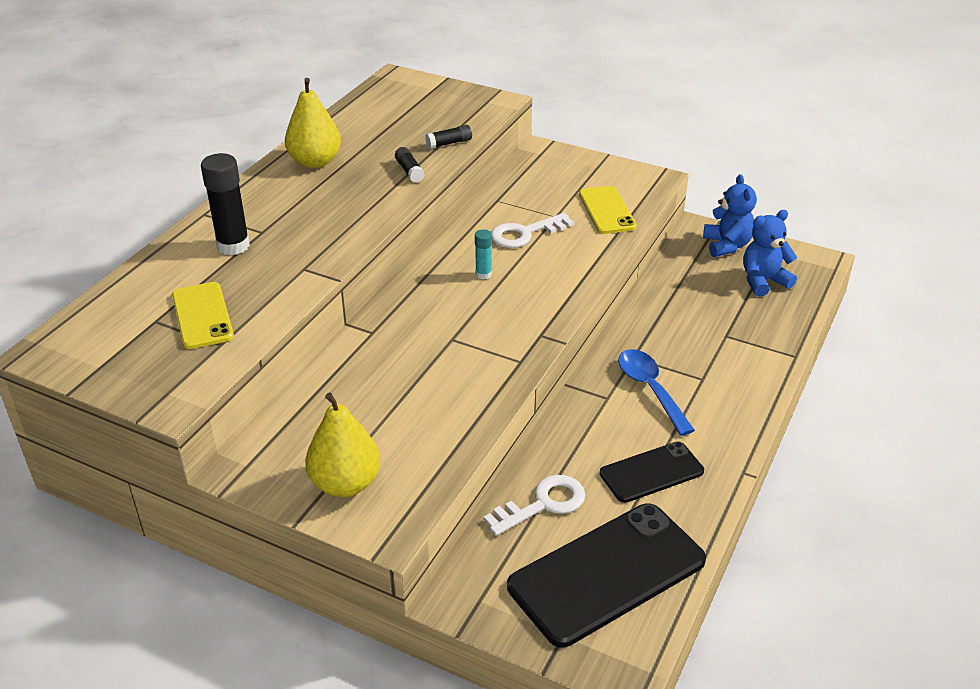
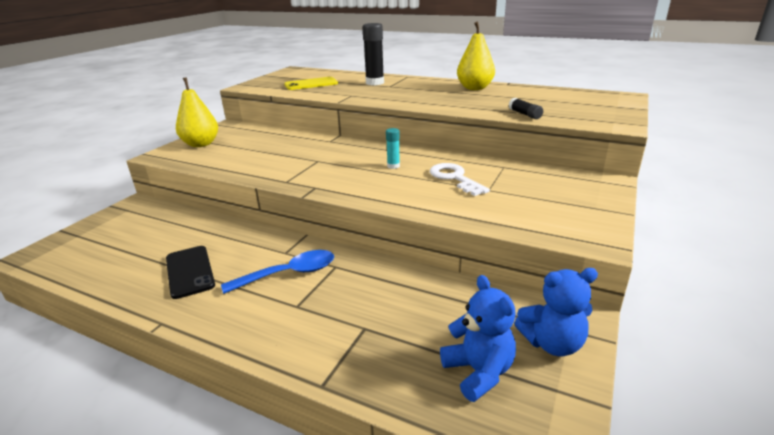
camera: 90 degrees right, 10 degrees down
black glue stick [395,147,424,183] -> none
white key [483,475,585,536] -> none
black phone [507,504,706,648] -> none
yellow phone [579,186,637,234] -> none

